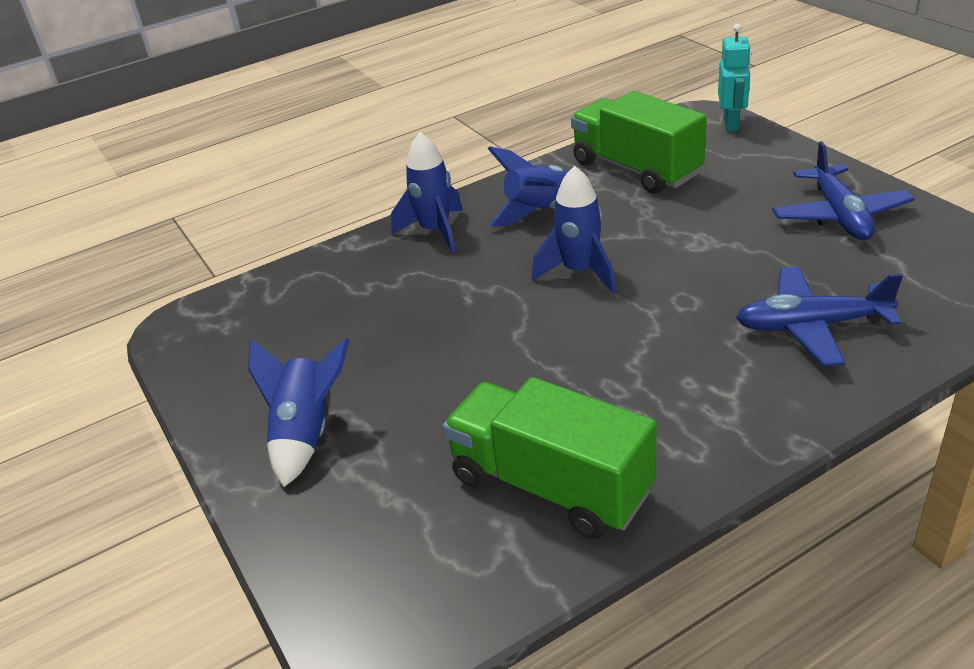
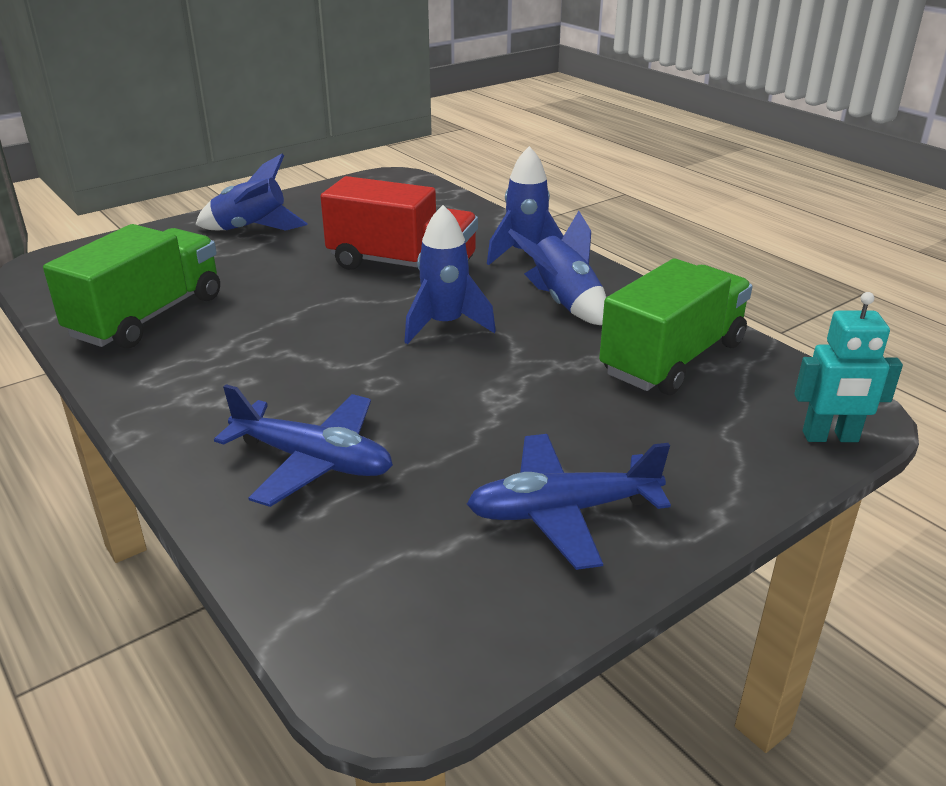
camera: 80 degrees right, 5 degrees down
blue plane [736,266,903,366] -> blue plane turned 120 degrees clockwise [214,384,393,507]
none -> red truck [320,176,478,270]

